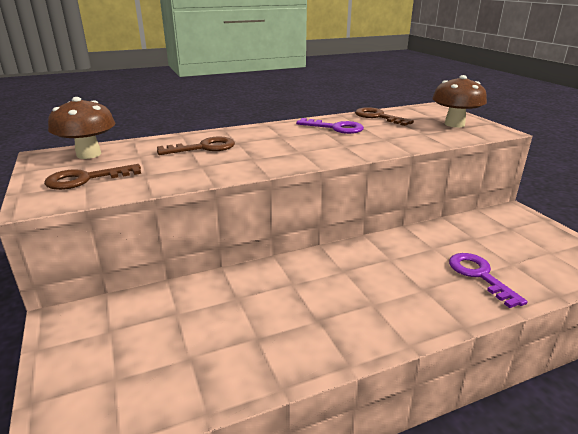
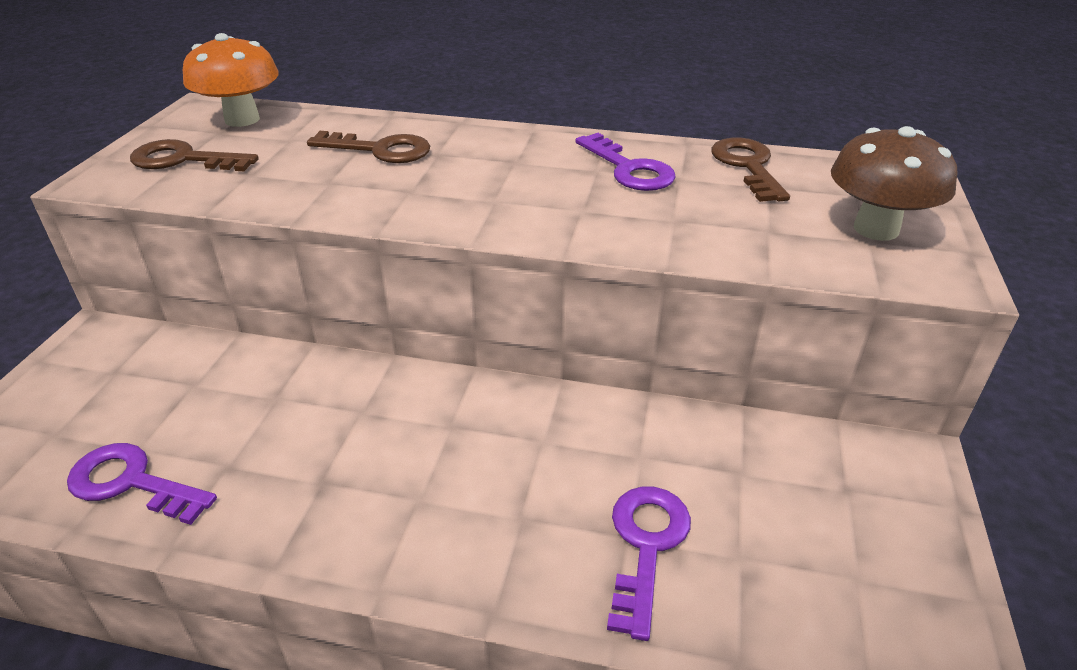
camera: 35 degrees right, 10 degrees up
brown mushroom [48,97,115,159] -> orange mushroom [183,33,279,127]
none -> purple key [67,443,217,525]

